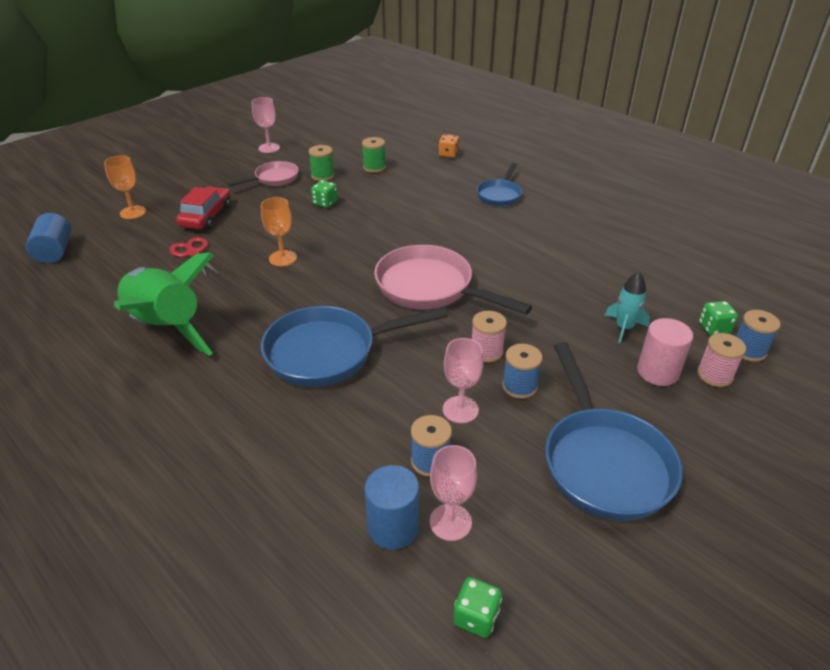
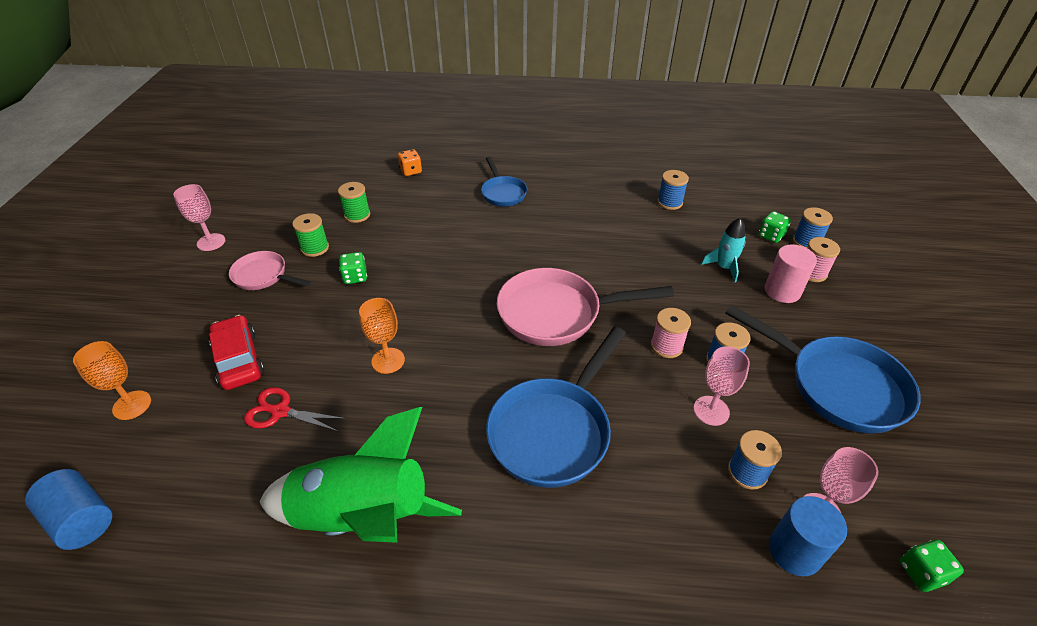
camera: 40 degrees left, 5 degrees up
pink pan [227,161,299,187] -> pink pan turned 75 degrees counterclockwise [229,251,311,290]
none -> blue spool [657,170,689,210]

